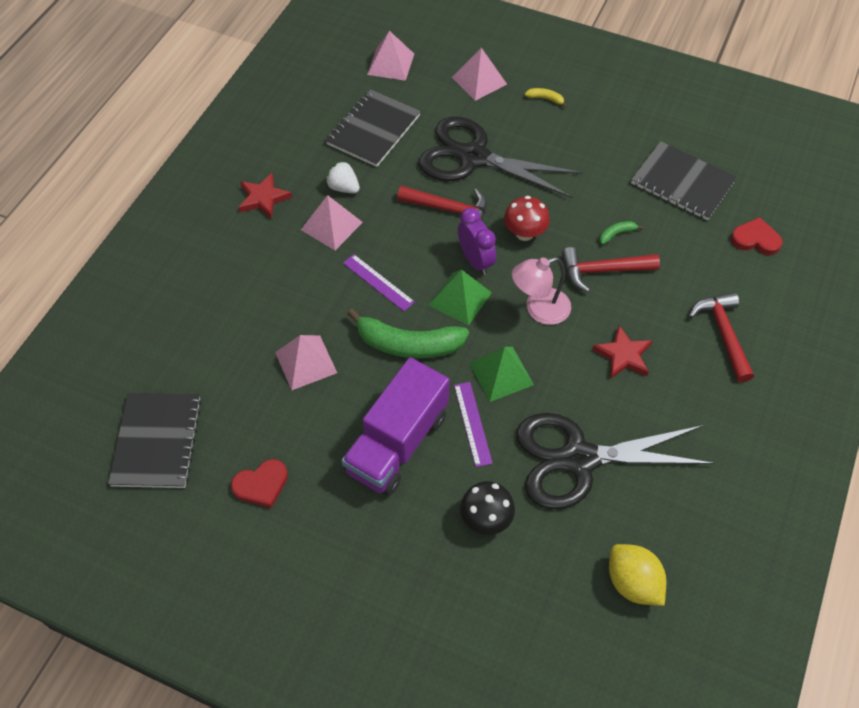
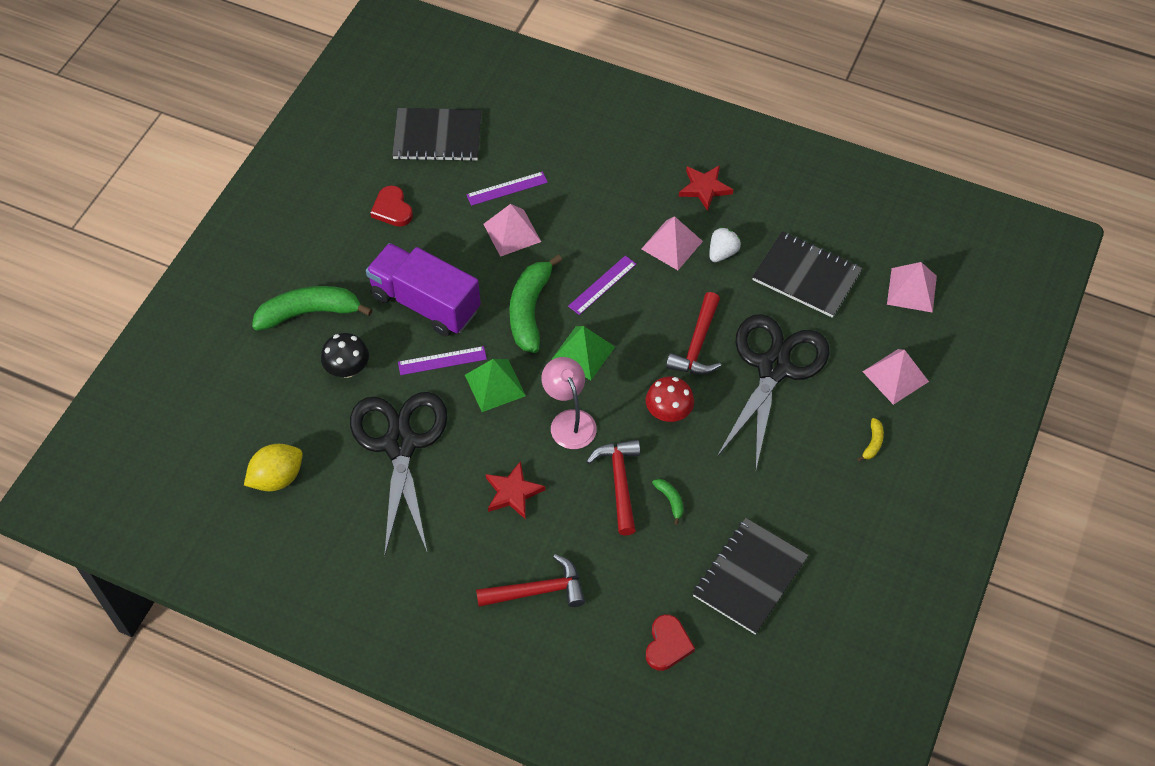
camera: 90 degrees right, 0 degrees up
purple clock [458,208,496,275] -> none
none -> green banana [252,286,373,331]
none -> purple ruler [466,171,548,206]

